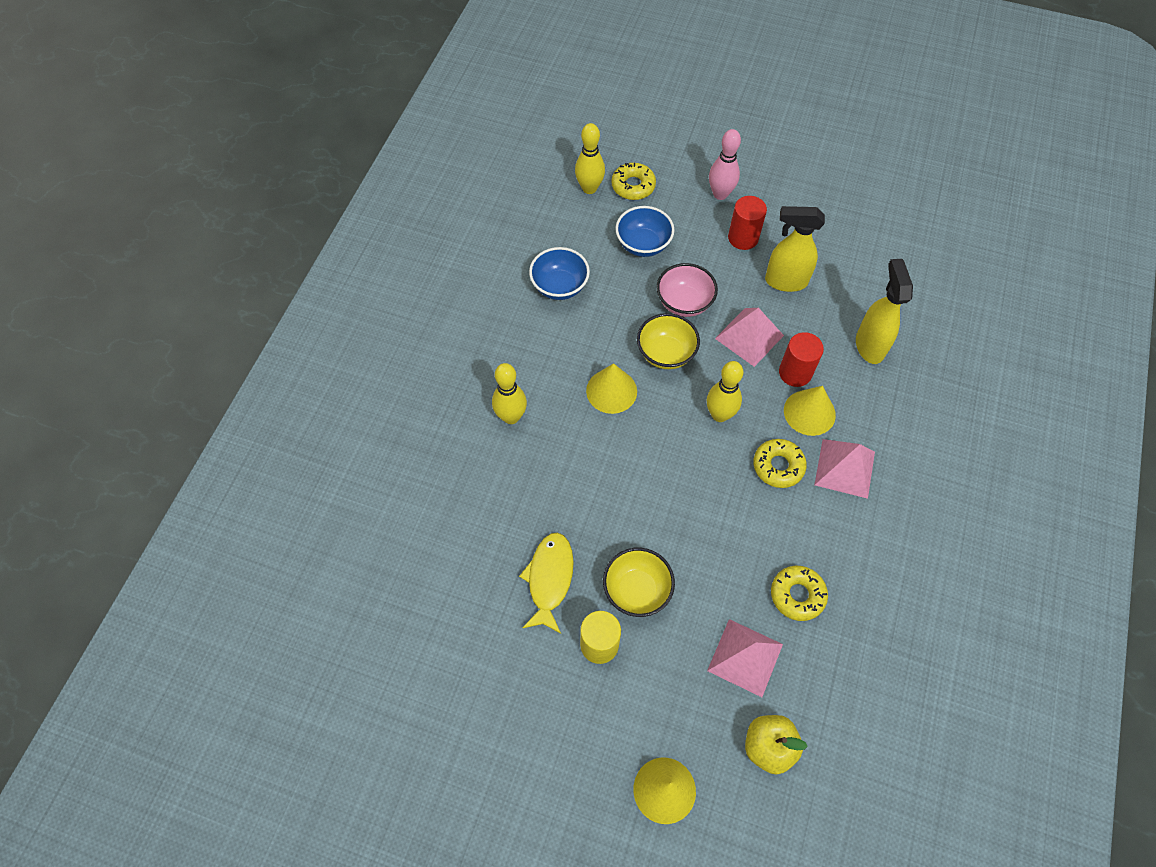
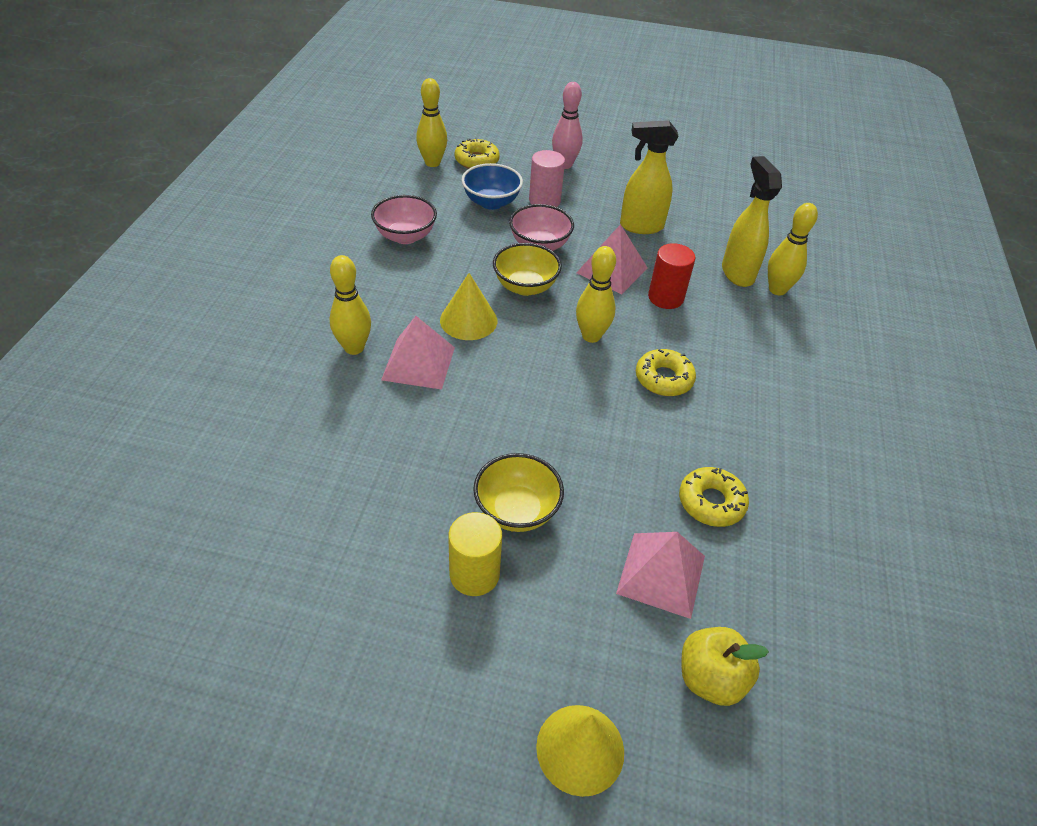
camera: 10 degrees left, 15 degrees down
yellow fish [519,533,574,634] -> none
blue bowl [529,247,590,300] -> pink bowl [371,195,437,244]
red cylinder [728,196,767,250] -> none
yellow cone [784,386,836,436] -> none
pink pyramid [814,439,875,499] -> pink pyramid moved to [381,316,455,390]
none -> pink cylinder [529,150,565,207]
none -> yellow bowling pin [768,203,818,295]

